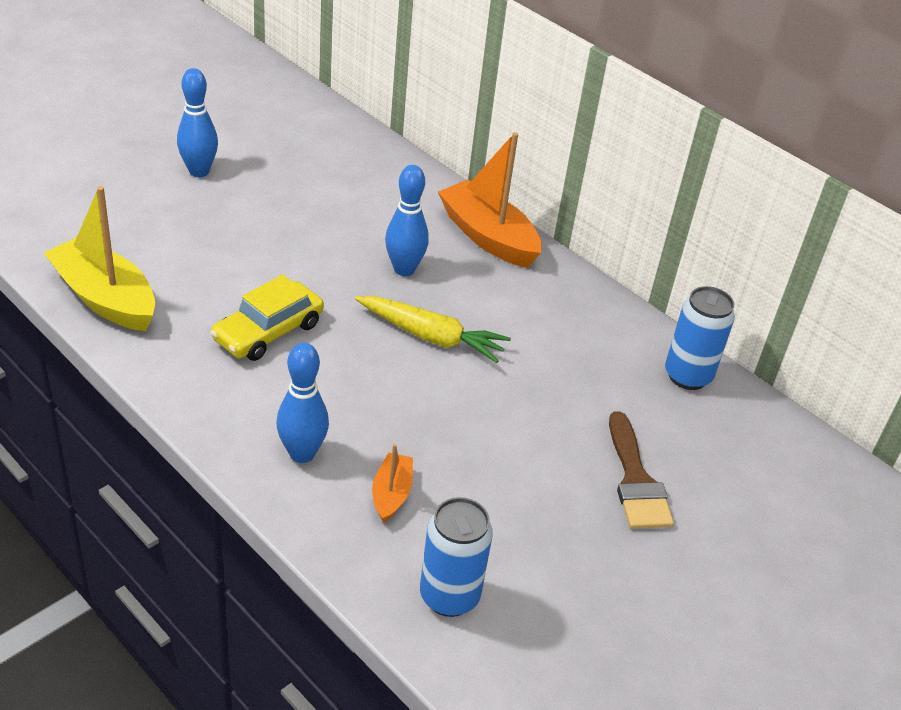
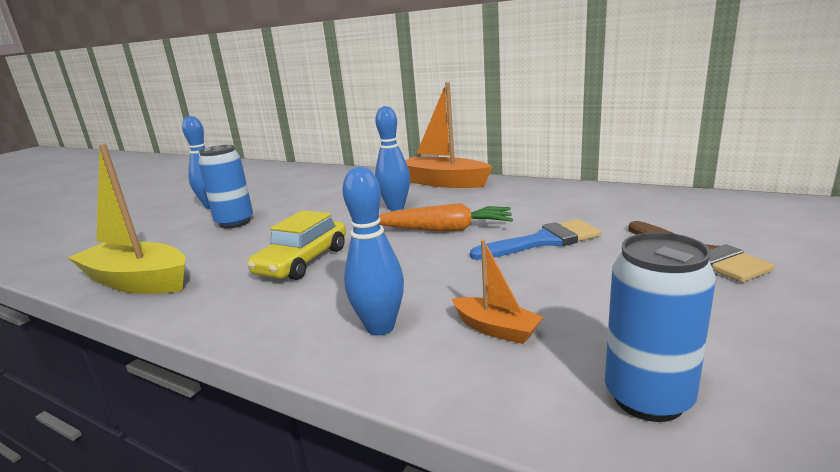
camera: 10 degrees left, 20 degrees down
yellow carrot [355,296,511,363] -> orange carrot [379,203,513,232]
orange boat [372,444,413,523] -> orange boat turned 135 degrees clockwise [452,239,544,344]
blue can [665,286,735,390] -> blue can moved to [198,145,253,229]
none -> blue brush [470,219,601,260]

